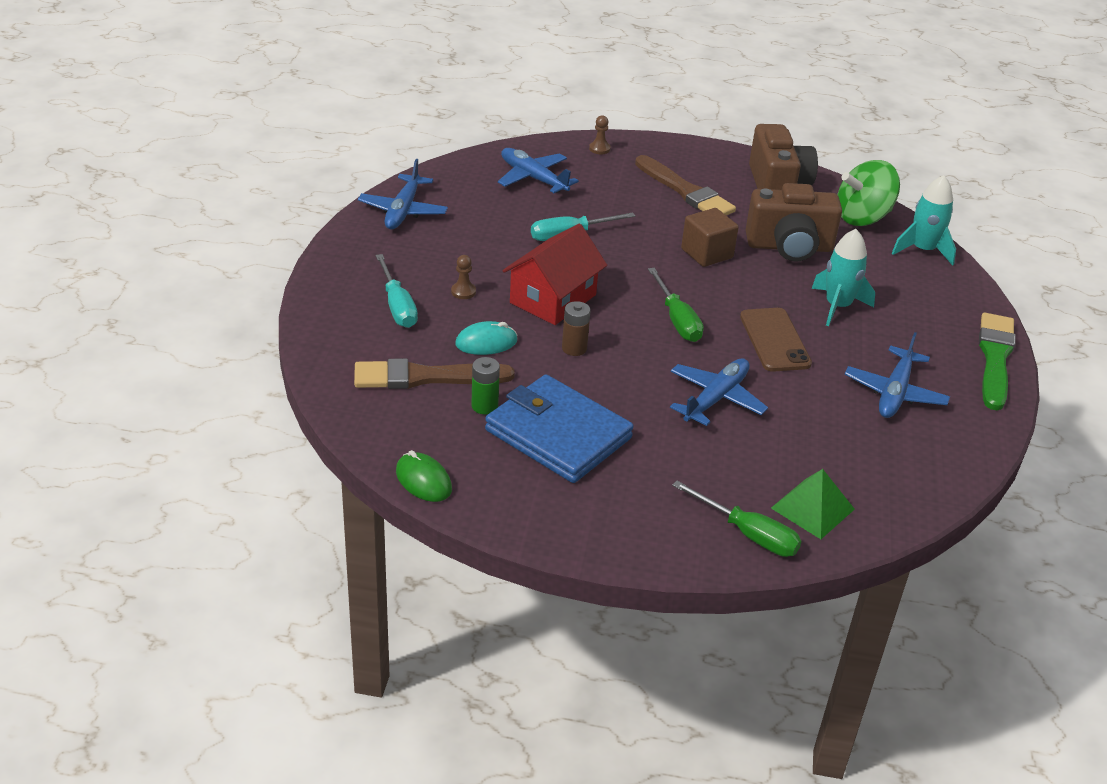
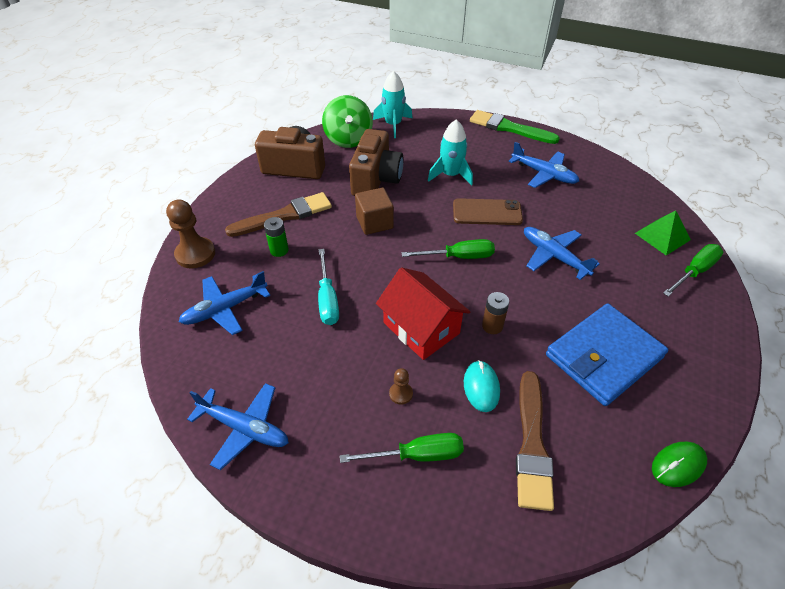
camera: 75 degrees left, 10 degrees up
turquoise screwdriver [376,254,418,328] -> green screwdriver [340,433,464,463]
green battery [471,357,500,415] -> green battery moved to [264,217,289,257]
brown pawn [589,115,611,154] -> brown pawn [166,199,215,268], size x2.00

